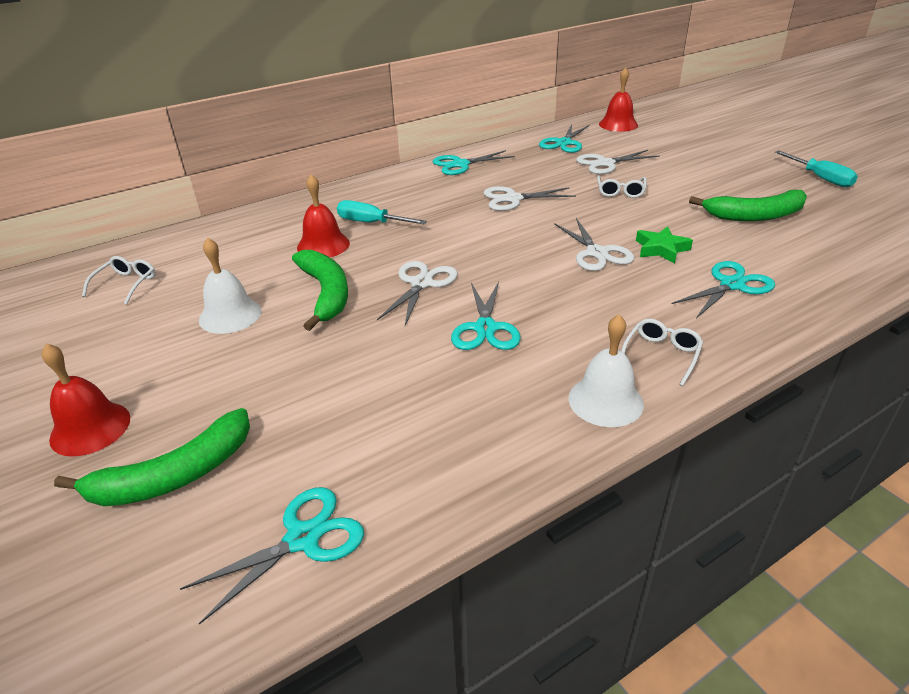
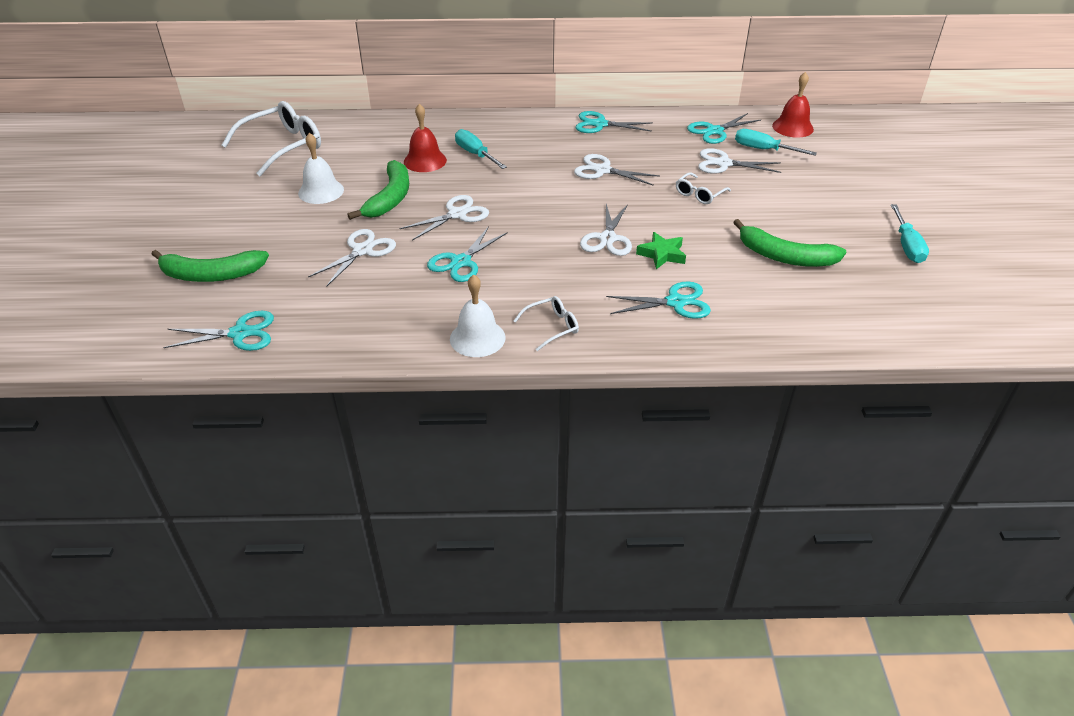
camera: 30 degrees right, 5 degrees up
red bell [42,343,130,456] -> none
white glasses [82,256,156,304] -> white glasses [222,101,321,176], size x1.99
none -> white scissors [308,229,396,287]
none -> turquoise screwdriver [735,129,817,156]

